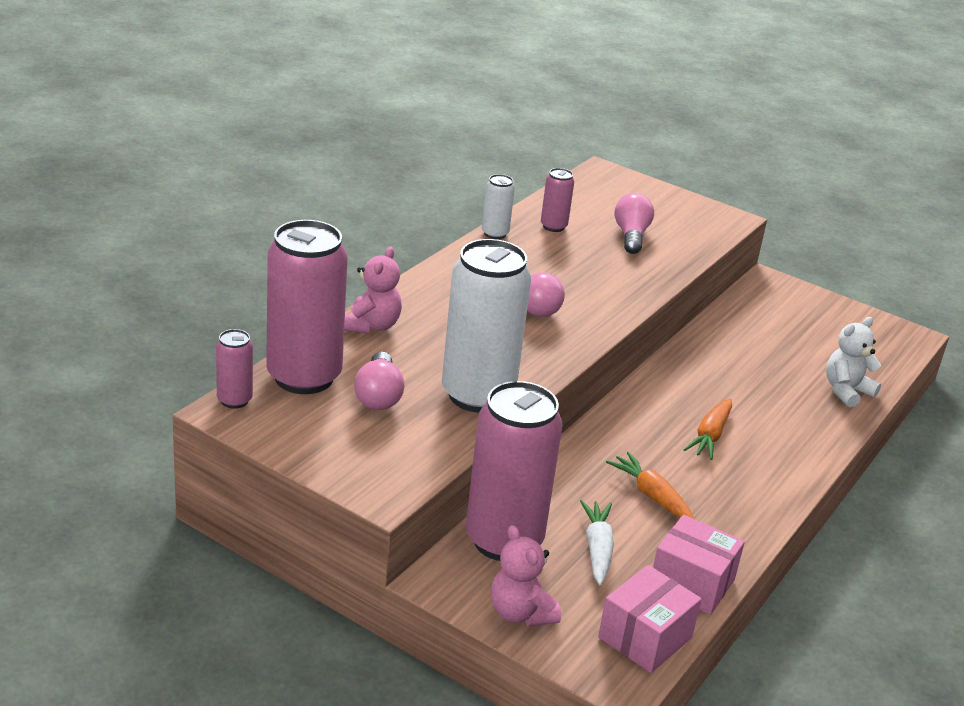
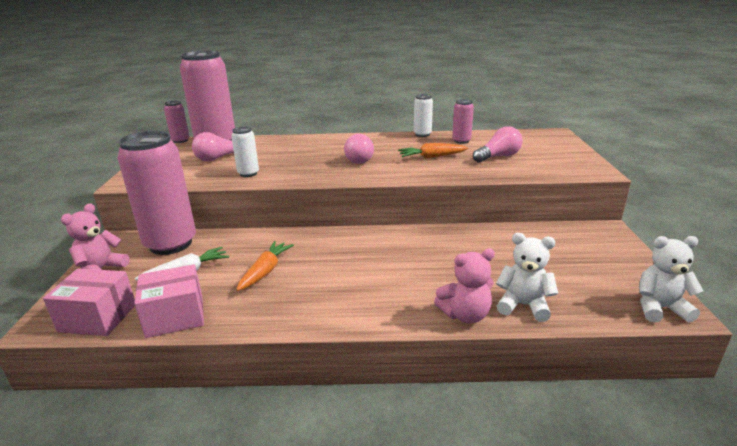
camera: 60 degrees right, 5 degrees down
pink teddy bear [344,247,402,334] -> pink teddy bear moved to [434,248,495,324]
white can [442,239,531,413] -> white can [231,126,259,177], size x0.45
pink box [653,515,745,615] -> pink box turned 75 degrees clockwise [134,264,204,338]
orange carrot [683,398,732,460] -> orange carrot moved to [398,143,468,159]
none -> white teddy bear [639,236,703,322]

